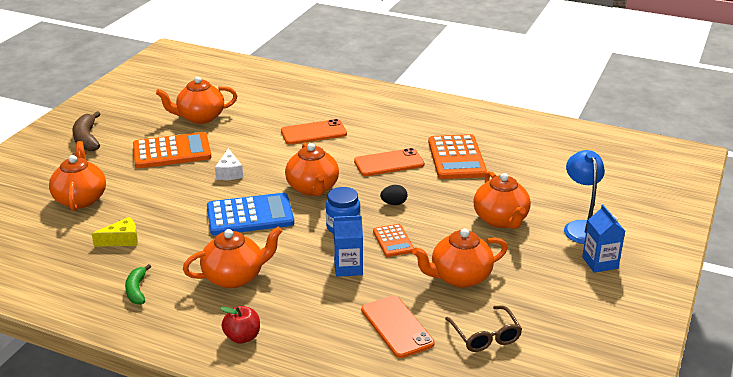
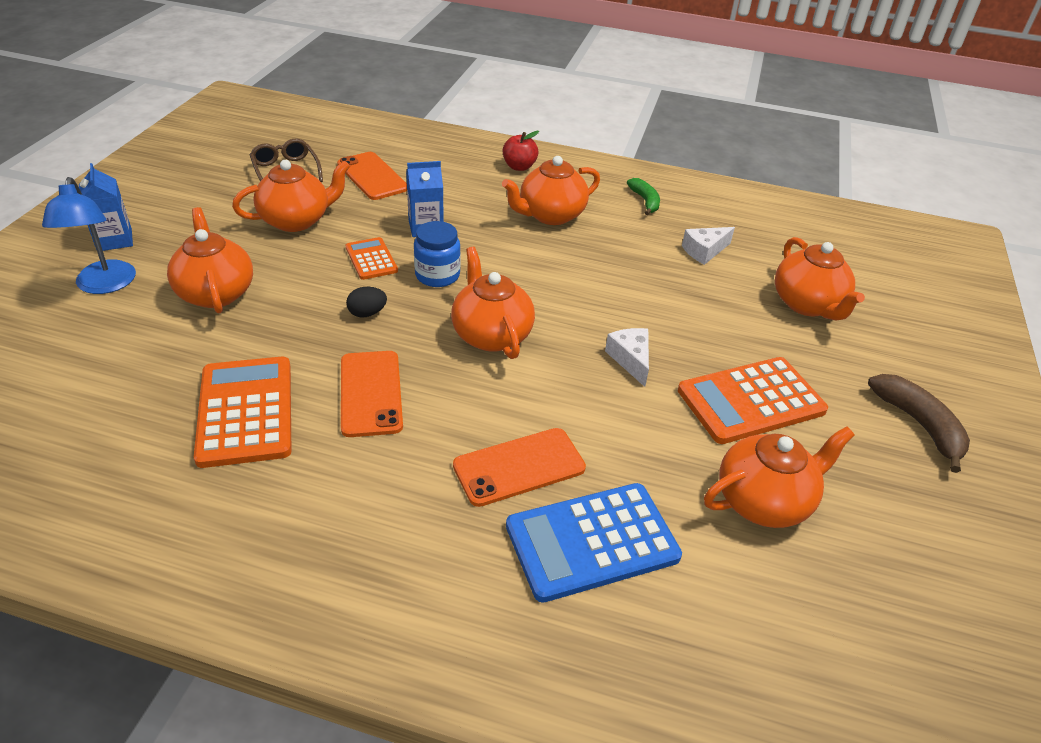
camera: 170 degrees right, 10 degrees up
yellow cheese [91,217,138,247] -> white cheese [682,227,735,265]
blue calculator [207,193,294,235] -> blue calculator moved to [506,483,682,603]
orange phone [354,148,424,176] -> orange phone turned 75 degrees counterclockwise [341,351,403,437]

